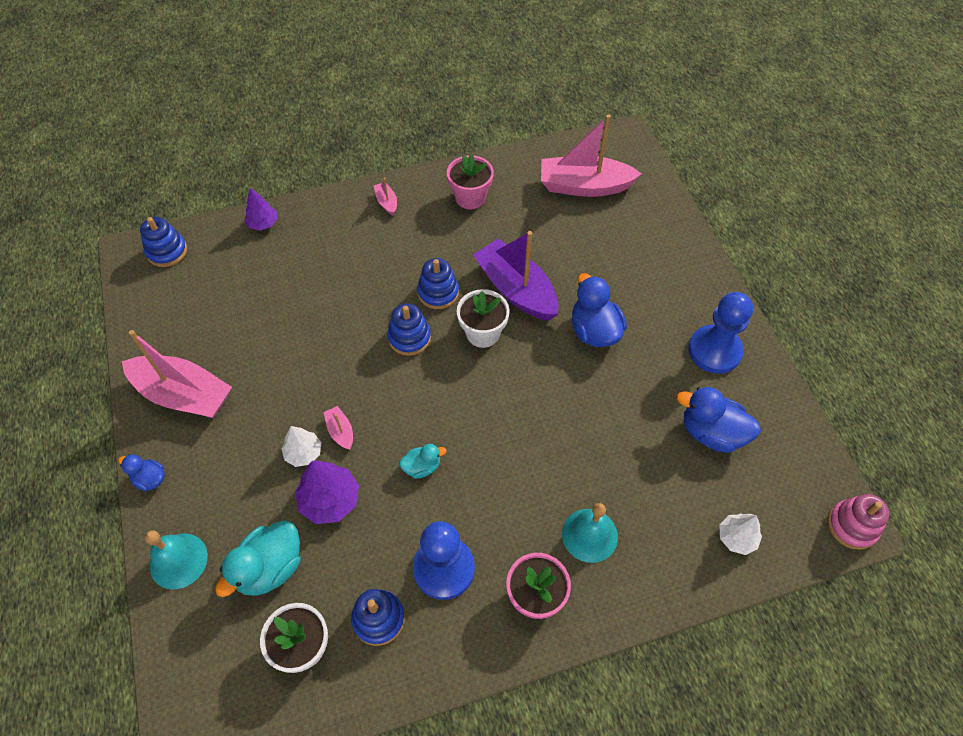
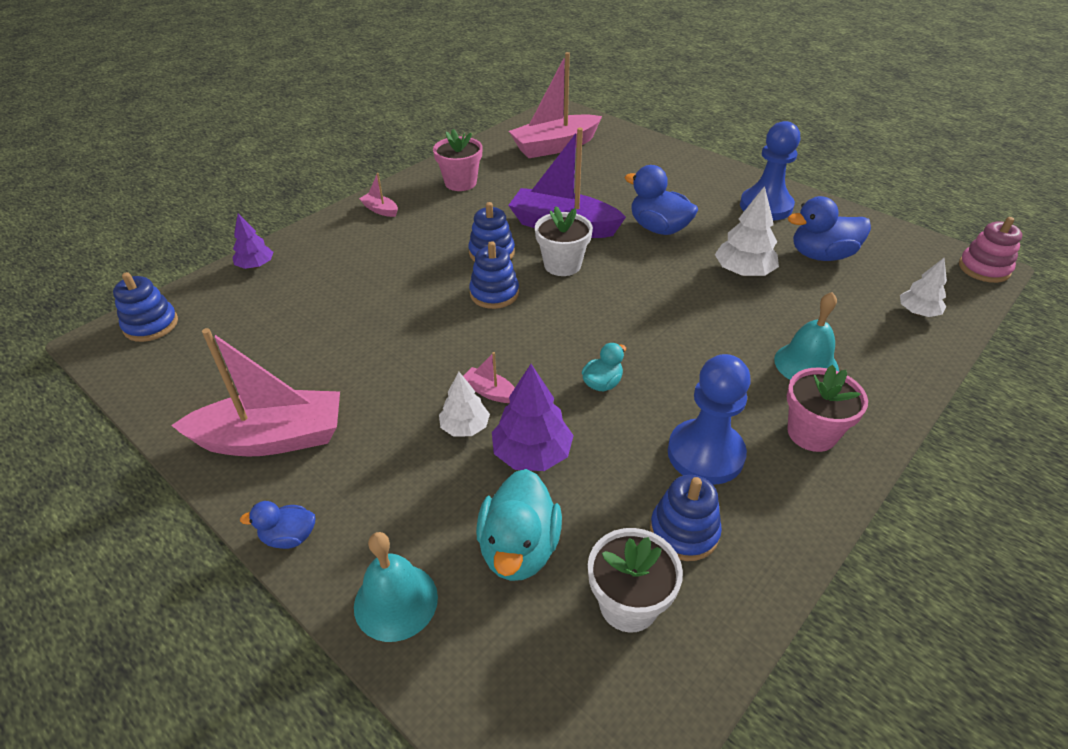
camera: 30 degrees left, 15 degrees down
none -> white tree [715,186,779,276]

